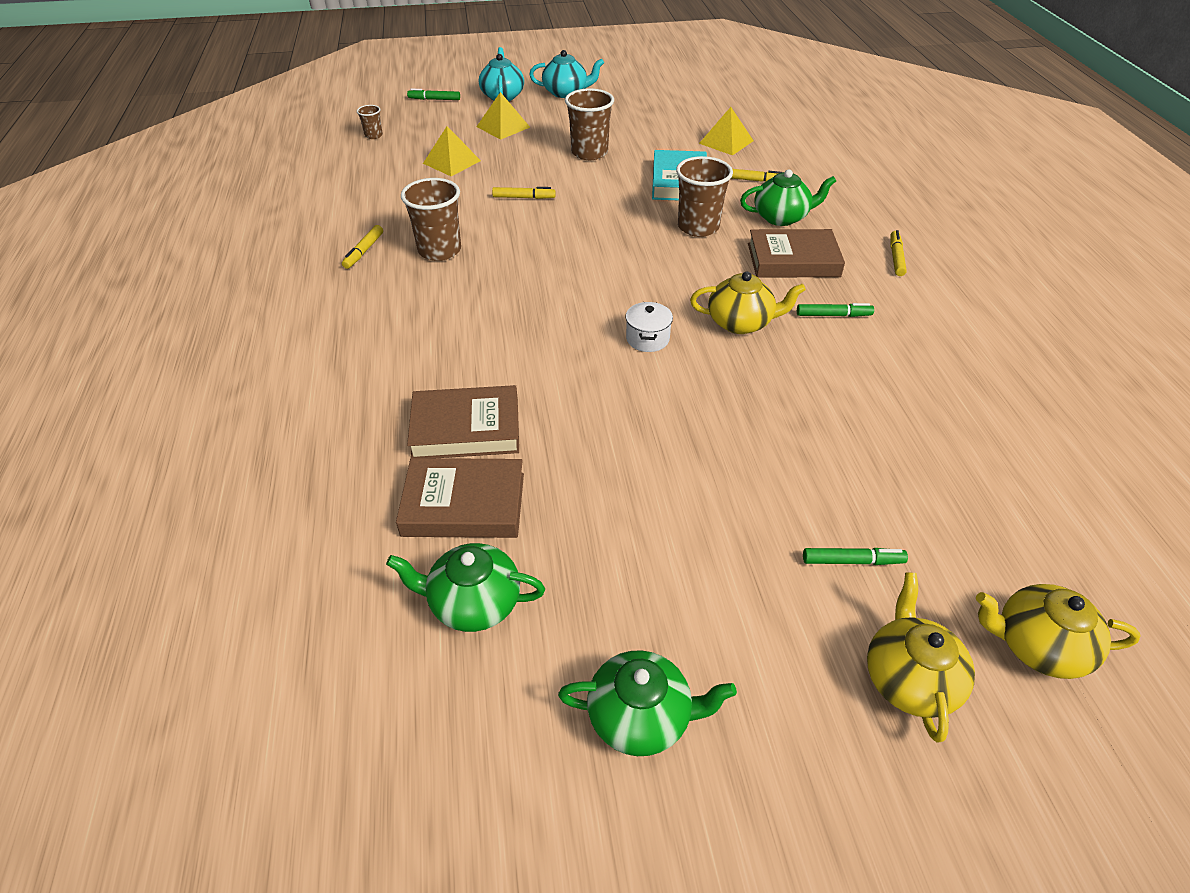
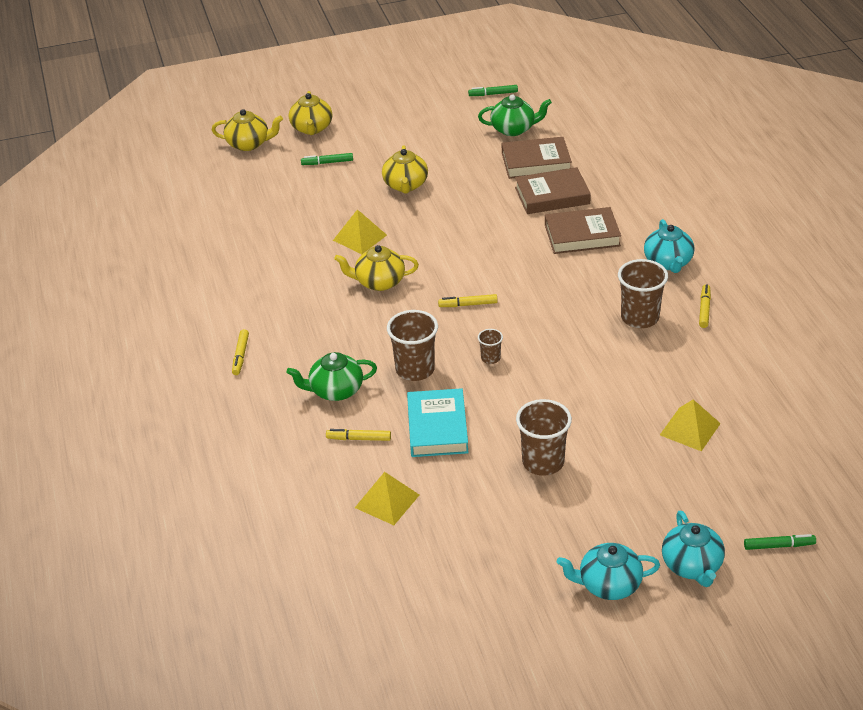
camera: 175 degrees right, 5 degrees down
brown cup [357,105,383,139] -> brown cup moved to [478,329,503,364]
yellow pyramid [477,92,530,140] -> yellow pyramid moved to [333,209,387,254]
yellow marker [492,187,556,199] -> yellow marker moved to [438,294,498,307]
green teapot [558,650,737,756] -> none
white pot [626,302,673,352] -> none
brown book [748,229,845,278] -> brown book moved to [545,207,621,254]
green marker [797,303,874,317] -> green marker moved to [468,85,518,96]
none -> yellow teapot [382,145,428,194]
none -> turquoise teapot [644,219,695,273]

